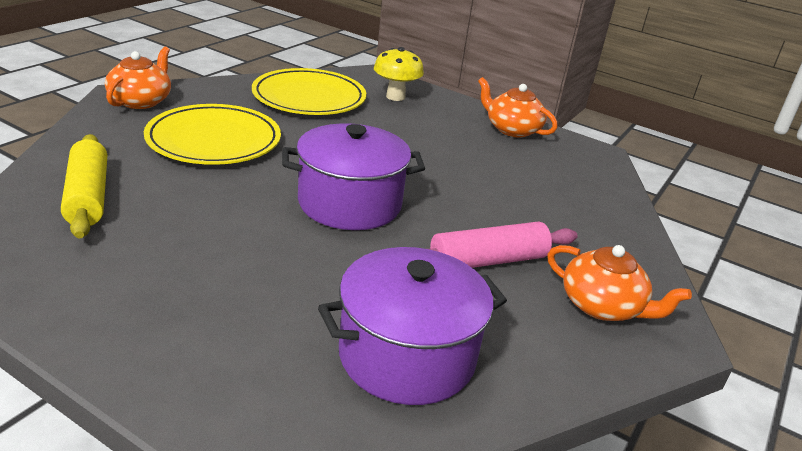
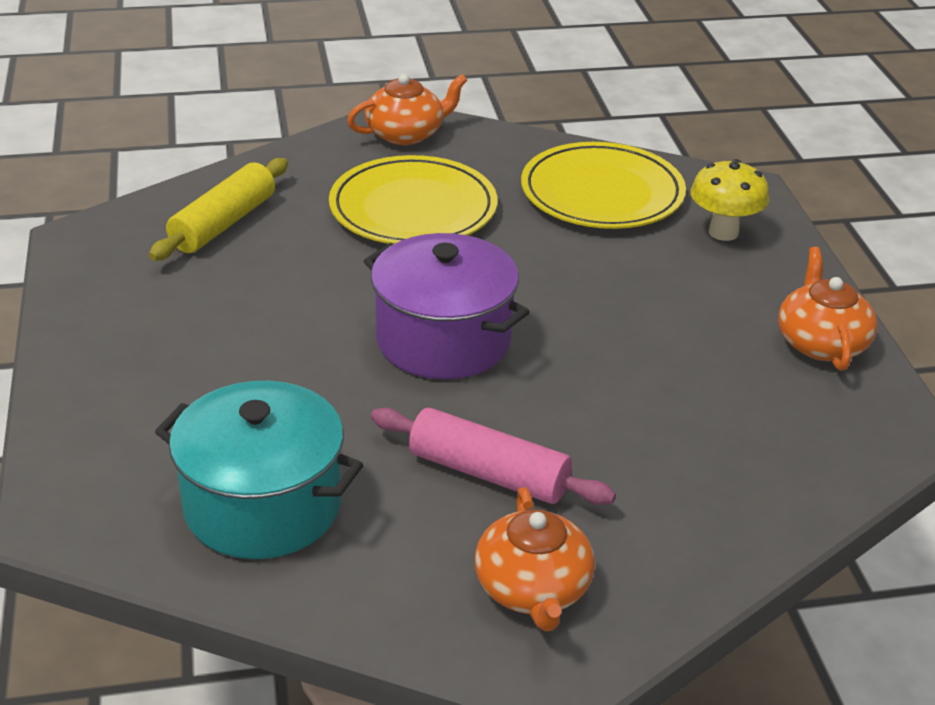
camera: 50 degrees right, 5 degrees up
purple pot [318,247,507,405] -> turquoise pot [155,381,363,559]

